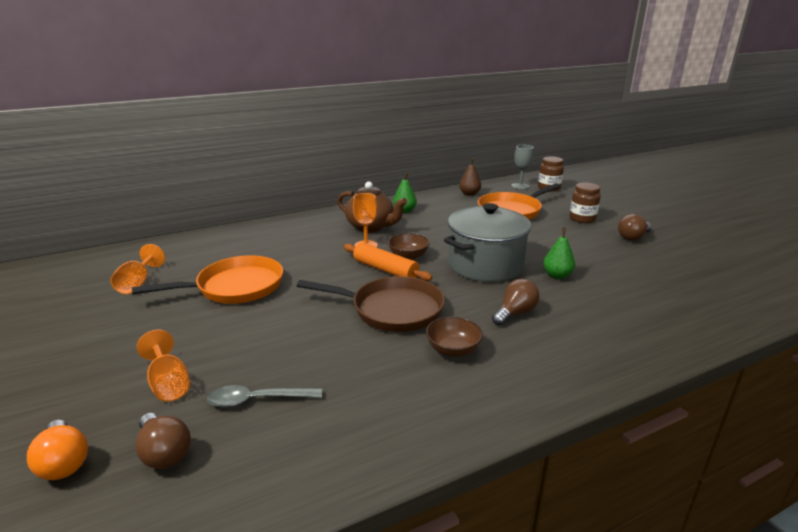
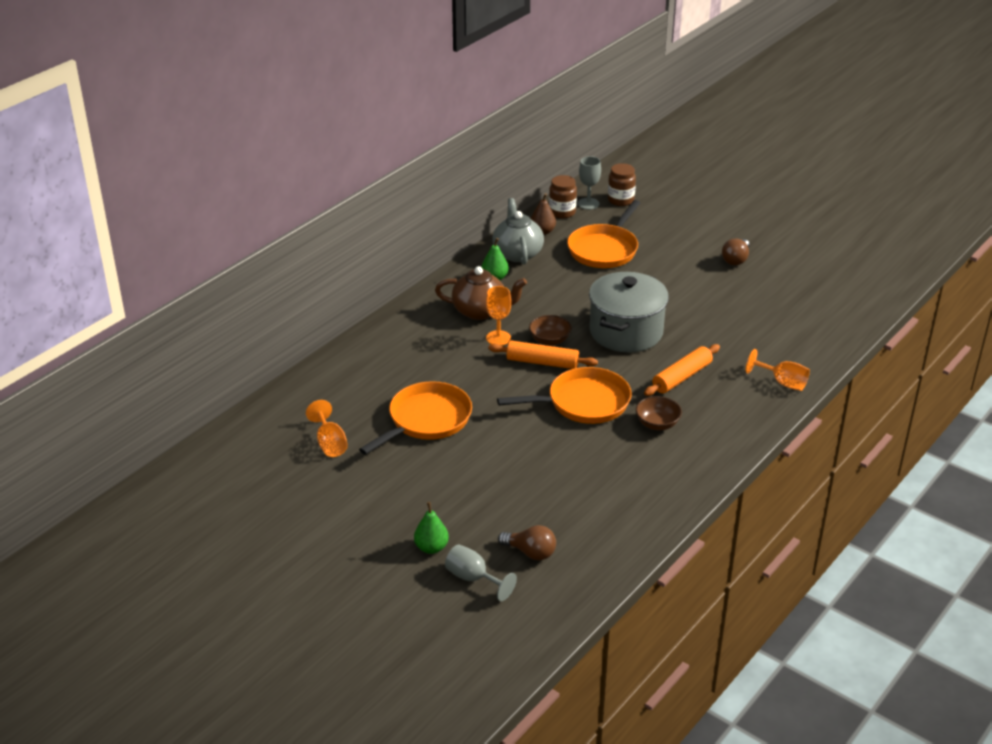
camera: 25 degrees left, 10 degrees up
orange light bulb [27,420,88,480] -> grey goblet [445,545,517,601]
orange goblet [137,330,190,402] -> orange goblet moved to [745,349,810,391]
grey spoon [207,385,322,407] -> none
brown pan [297,276,445,332] -> orange pan [497,367,632,424]
brown light bulb [492,279,540,326] -> orange rolling pin [644,344,720,396]
green pear [543,227,575,279] -> green pear moved to [414,502,449,554]
brown jar [570,182,601,223] -> brown jar moved to [549,175,577,218]
none -> grey teapot [492,198,544,265]

